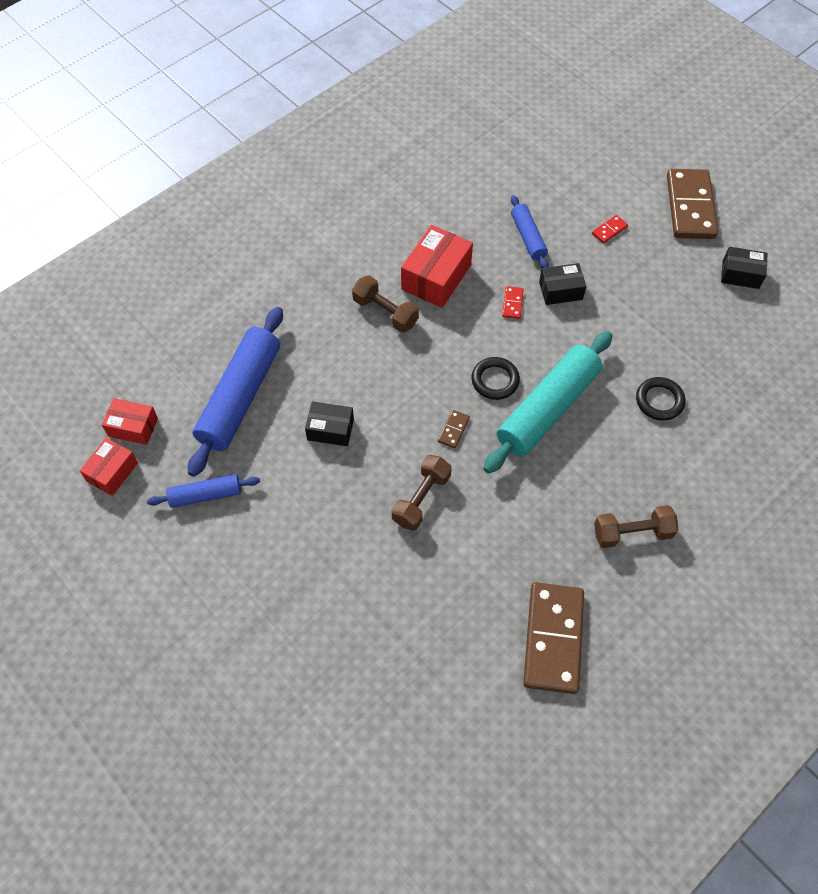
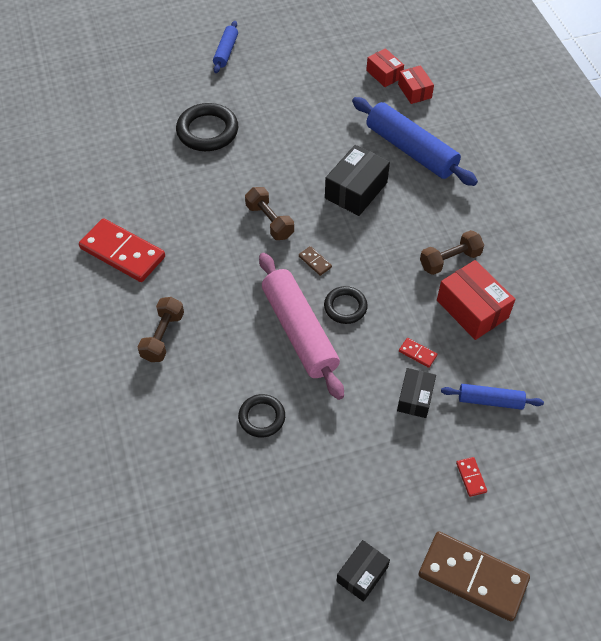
camera: 115 degrees right, 5 degrees down
red box [102,398,158,445] -> red box turned 60 degrees counterclockwise [398,65,434,104]
blue rolling pin [147,474,260,508] -> blue rolling pin moved to [213,21,238,73]
black box [305,402,354,446] -> black box [325,145,390,216], size x1.62
turquoise rolling pin [483,331,613,474] -> pink rolling pin [259,253,344,400]
brown domino [523,582,584,694] -> red domino [79,218,165,282]
none -> black ring [176,103,238,151]

